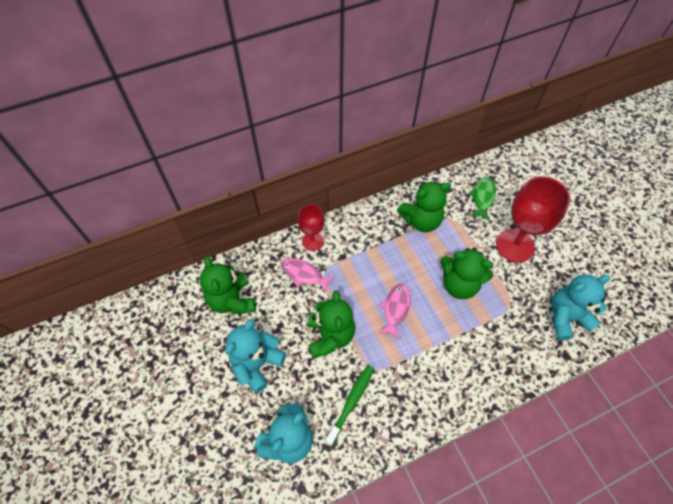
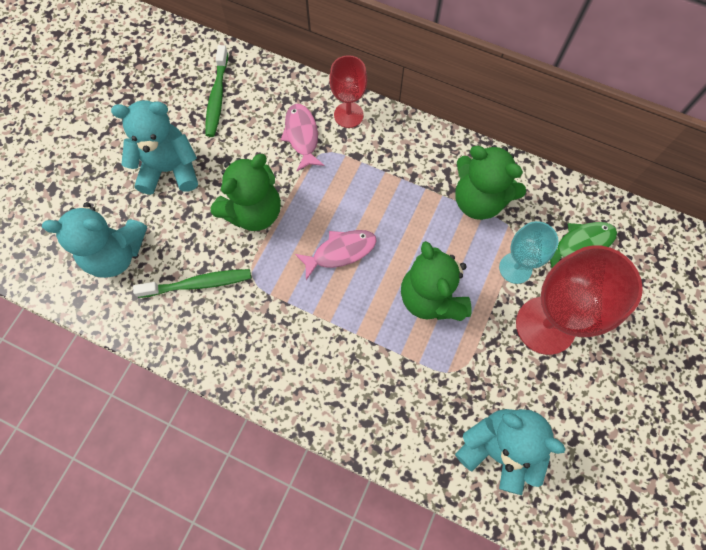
camera: 50 degrees right, 10 degrees up
green teddy bear [199,256,256,314] -> green toothbrush [205,45,228,137]
none -> turquoise goblet [499,221,559,284]

